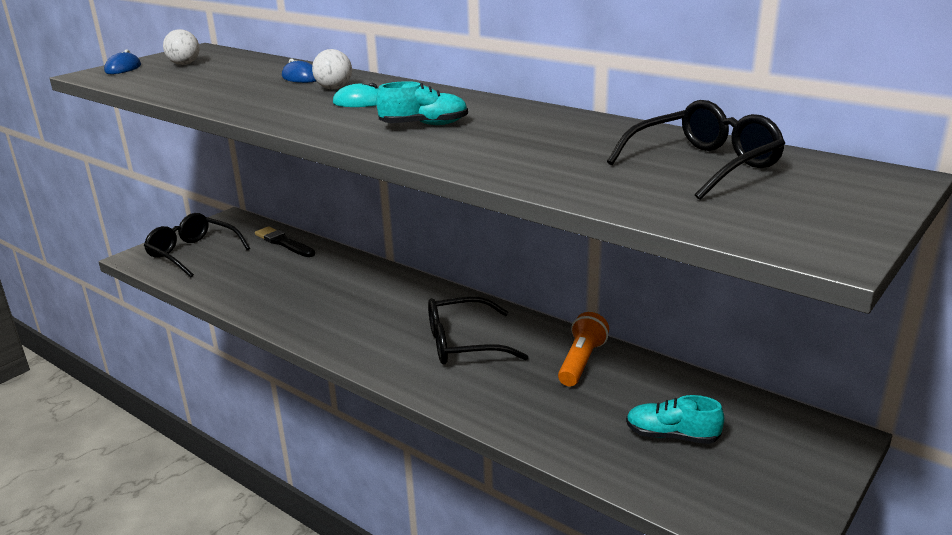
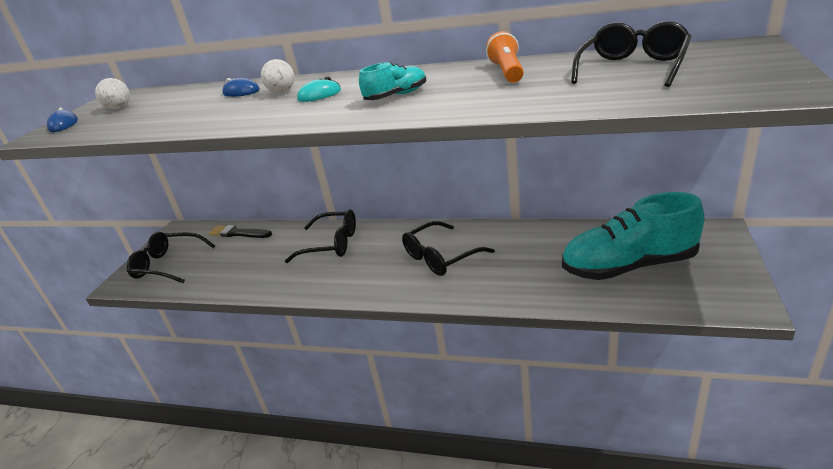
camera: 20 degrees left, 5 degrees up
orange flashlight [558,312,609,386] -> orange flashlight moved to [486,31,524,83]
turquoise shoe [626,395,724,444] -> turquoise shoe [562,192,704,280], size x2.11
none -> black glasses [285,209,356,263]

